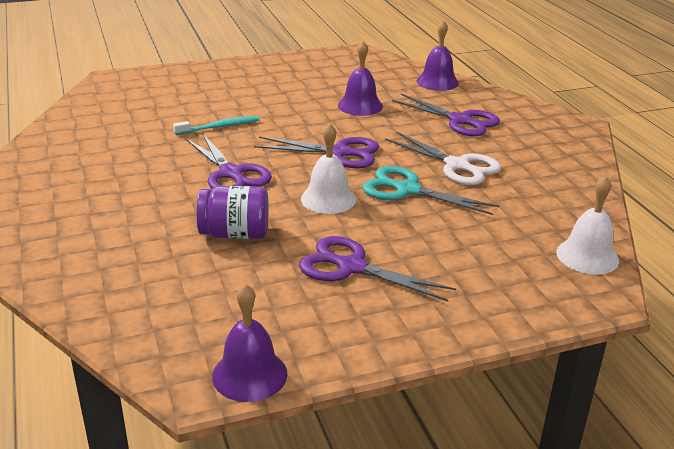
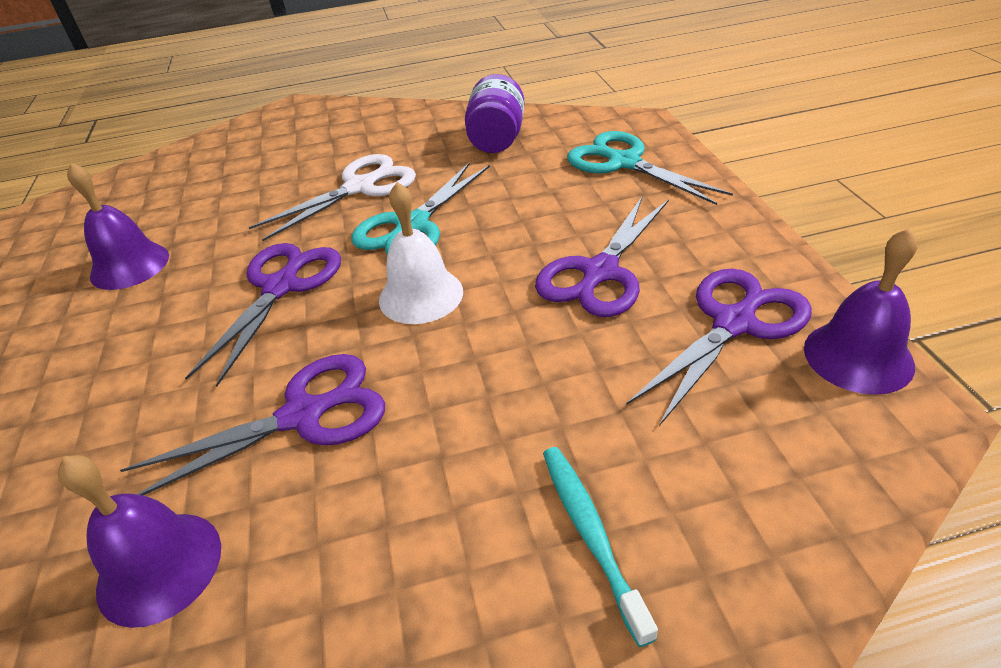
camera: 80 degrees left, 10 degrees up
turquoise toothbrush [173,116,260,135] -> turquoise toothbrush moved to [543,447,658,647]
purple jar [197,186,269,239] -> purple jar moved to [465,74,524,153]
purple scissors [392,94,500,136] -> purple scissors moved to [626,269,812,426]
purple bell [417,20,459,91] -> purple bell moved to [58,455,221,628]
white bell [556,176,619,275] -> none
none -> turquoise scissors [567,131,733,205]

